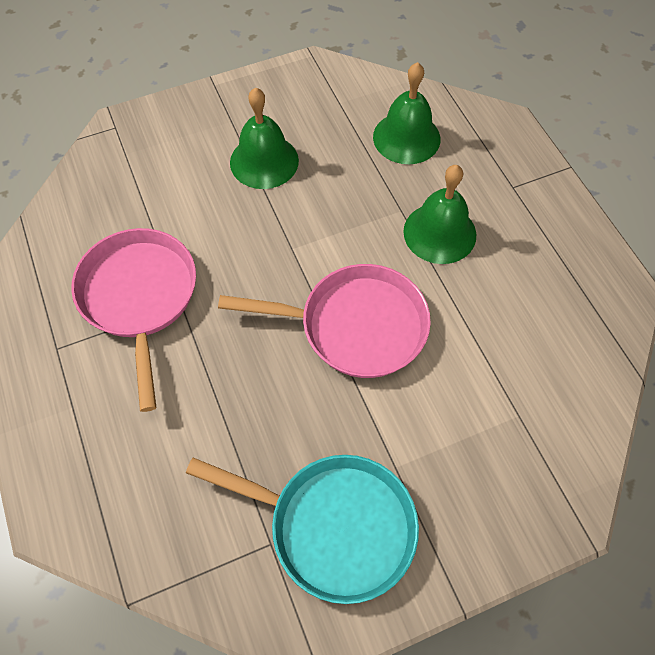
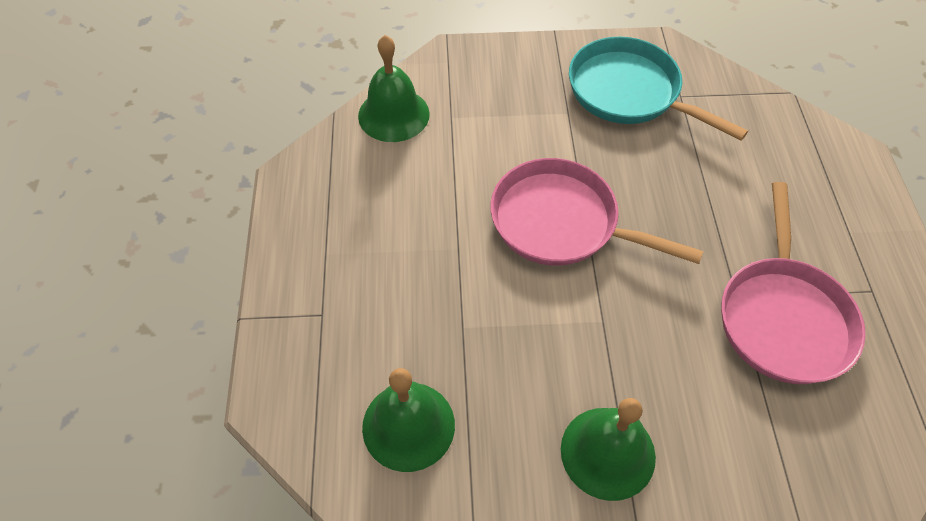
camera: 160 degrees left, 5 degrees down
green bell [403,165,476,264] -> green bell moved to [358,35,430,142]

